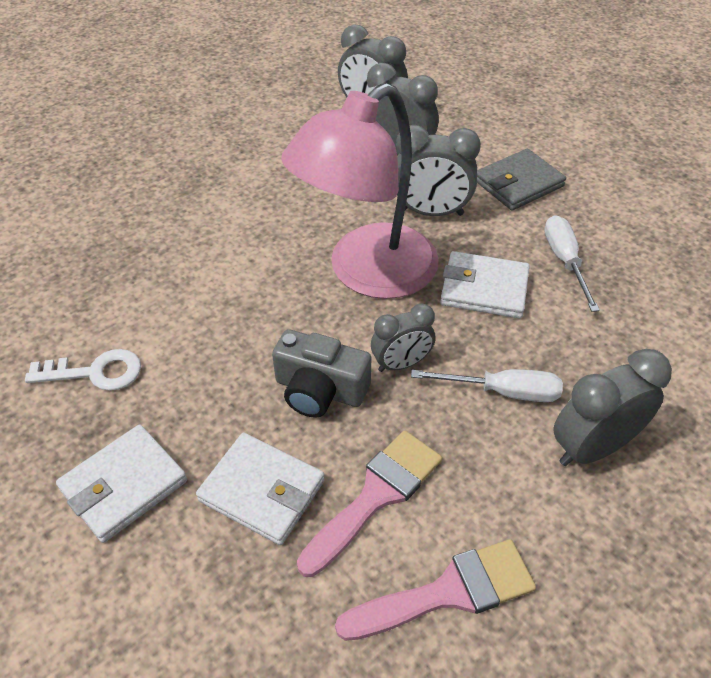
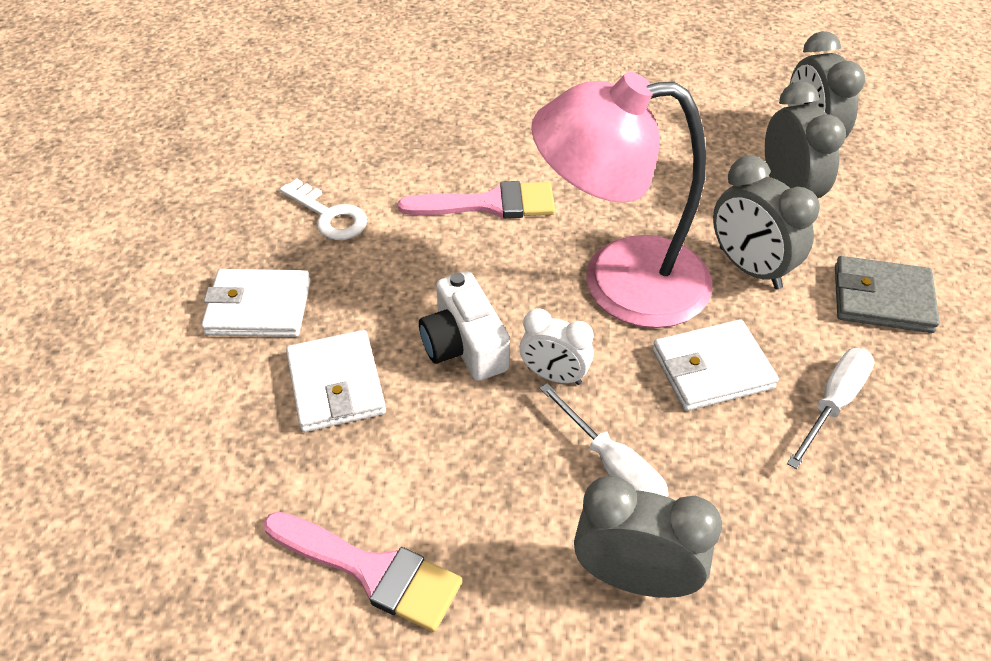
camera: 45 degrees right, 0 degrees up
grey camera [272,329,372,418] -> white camera [419,271,510,381]
pink brush [297,430,442,577] -> pink brush moved to [398,181,555,219]
grey clock [371,304,435,372] -> white clock [520,308,594,385]
white wallet [440,251,530,318] -> white wallet turned 75 degrees counterclockwise [652,319,779,411]

